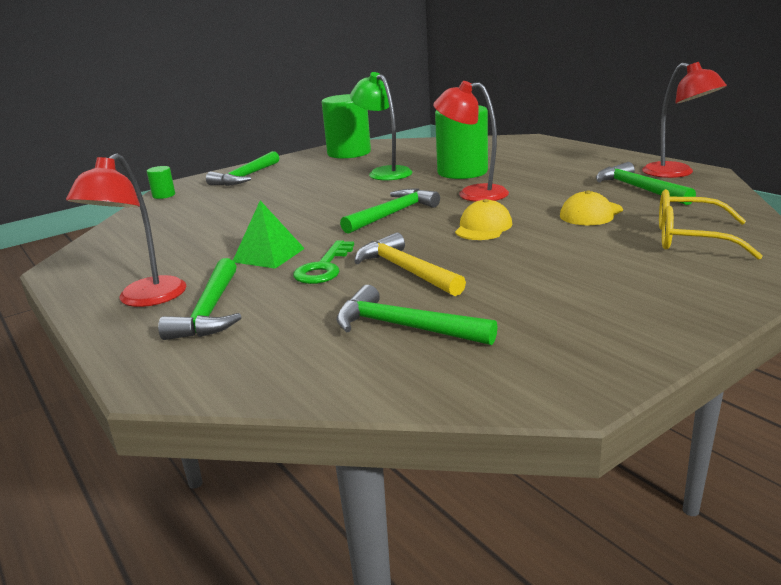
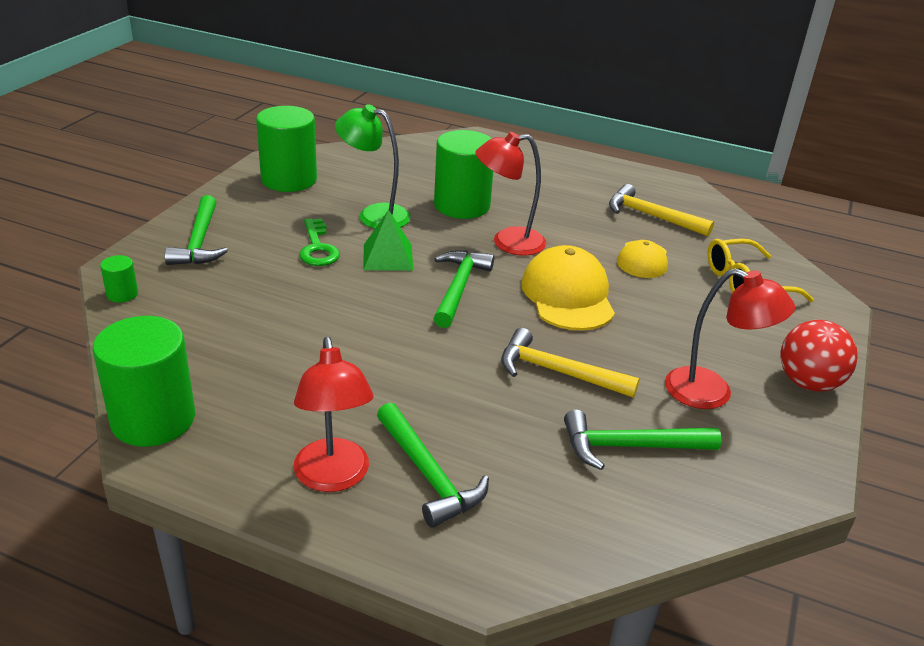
camera: 35 degrees left, 10 degrees up
green pyramid [233,200,305,269] -> green pyramid moved to [363,210,413,271]
green key [293,240,354,284] -> green key moved to [299,218,340,266]
yellow cap [455,199,512,240] -> yellow cap [521,245,615,331], size x1.64
green hammer [596,162,696,205] -> yellow hammer [609,184,714,236]
red lamp [642,62,727,178] -> red lamp moved to [665,268,795,409]
none -> green cylinder [93,316,195,447]
none -> red ball [780,320,858,392]

